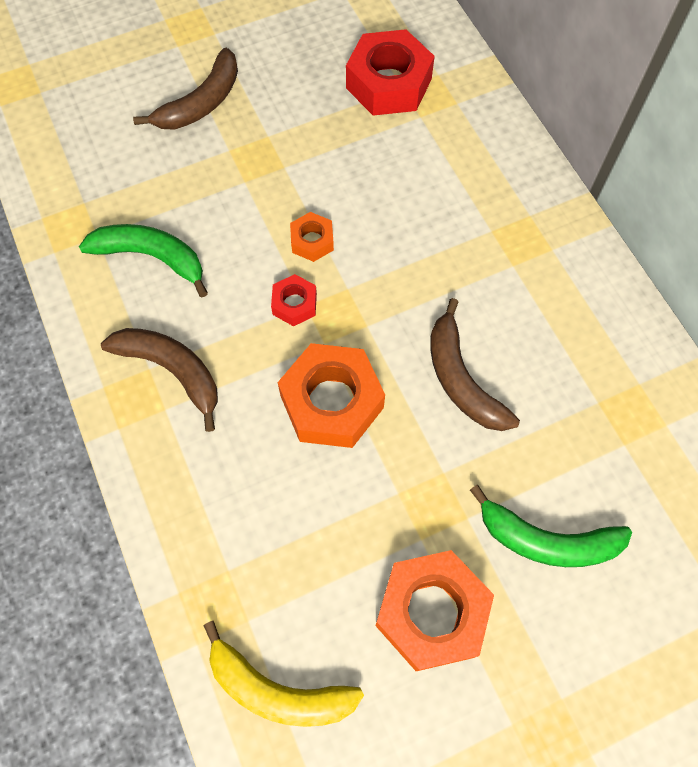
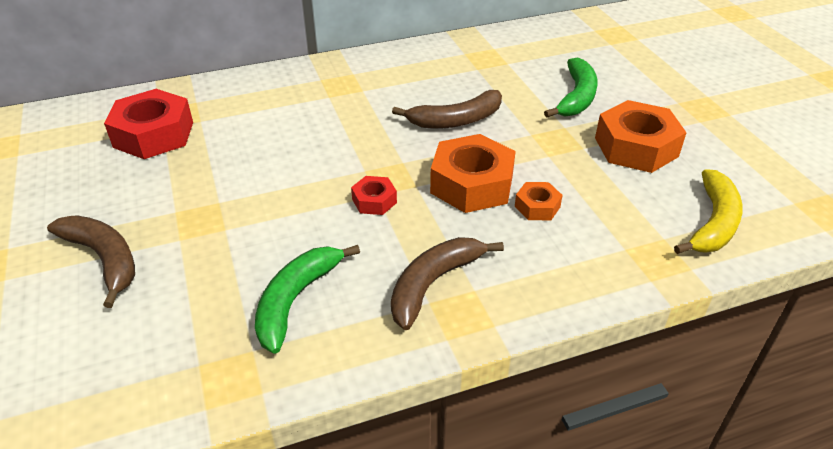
camera: 85 degrees left, 25 degrees down
orange nut [290,212,334,262] -> orange nut moved to [515,182,563,220]

